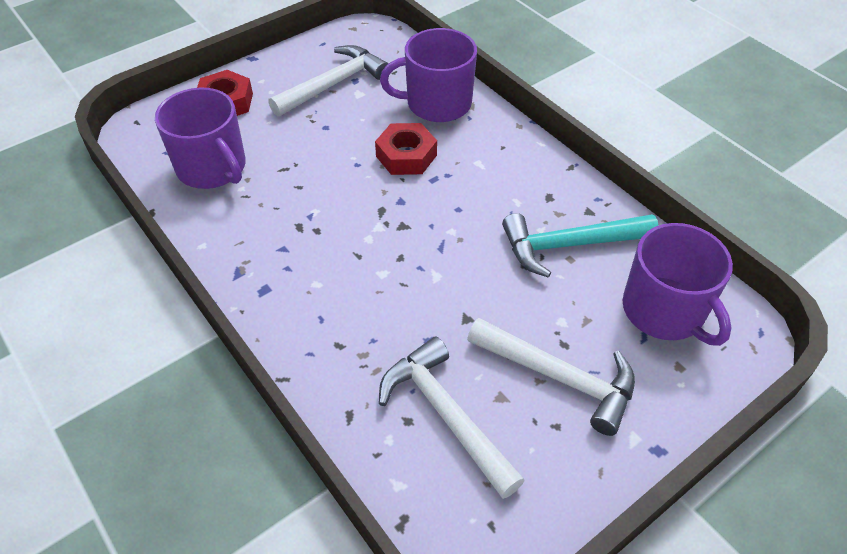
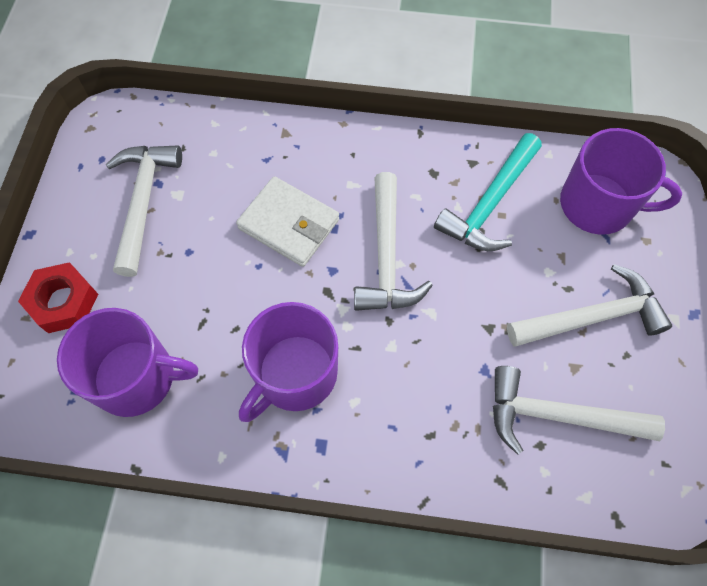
camera: 45 degrees left, 15 degrees up
red nut [375,123,437,175] -> white wallet [236,176,339,267]
purple mug [380,28,477,122] -> purple mug moved to [239,302,338,422]
none -> white hammer [354,172,433,311]

